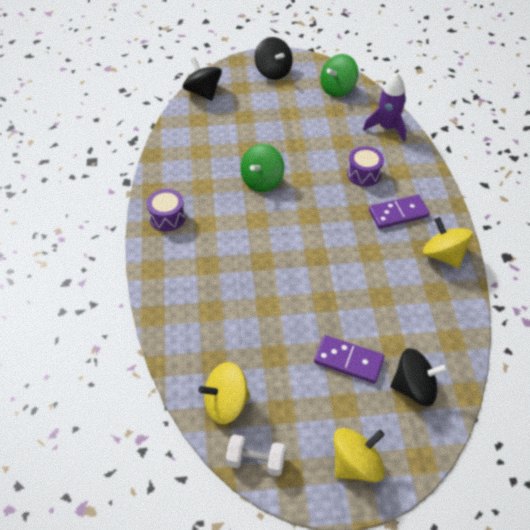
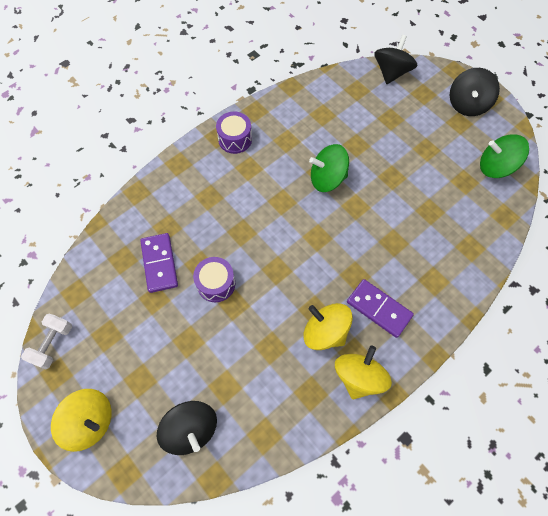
camera: 55 degrees right, 15 degrees up
yellow spinning top [198,362,250,424] -> yellow spinning top moved to [304,303,353,350]
white dumbbell [226,434,286,476] -> white dumbbell turned 45 degrees clockwise [21,314,72,369]
purple domino [314,335,385,383] -> purple domino moved to [140,233,178,293]
purple drum [347,146,384,187] -> purple drum moved to [193,257,235,302]
purple rocket [363,73,406,141] -> none

